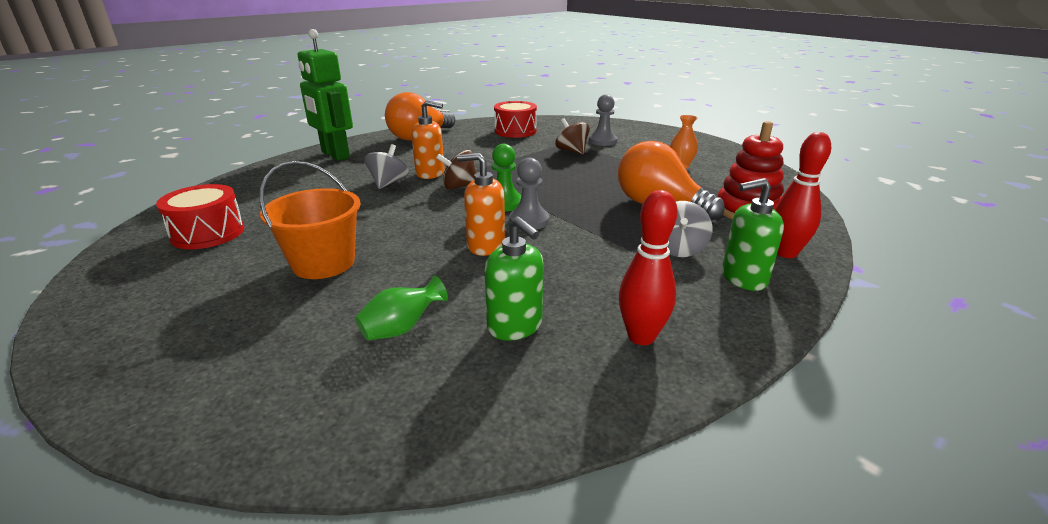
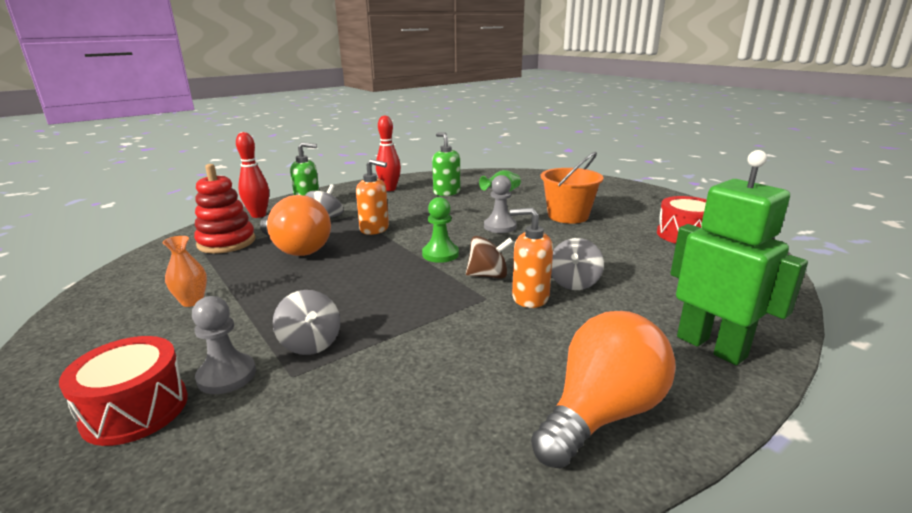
camera: 175 degrees left, 5 degrees down
orange soap dispenser [457,153,505,256] -> orange soap dispenser moved to [356,159,389,235]
red drum [494,101,537,138] -> red drum moved to [59,336,188,446]
grey pawn [509,158,549,230] -> grey pawn moved to [484,175,517,233]
brown spinning top [555,118,590,155] -> grey spinning top [273,290,340,355]

